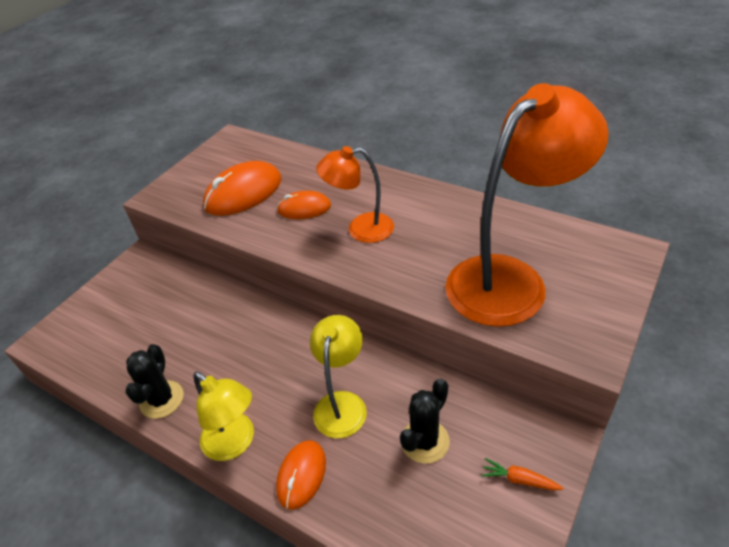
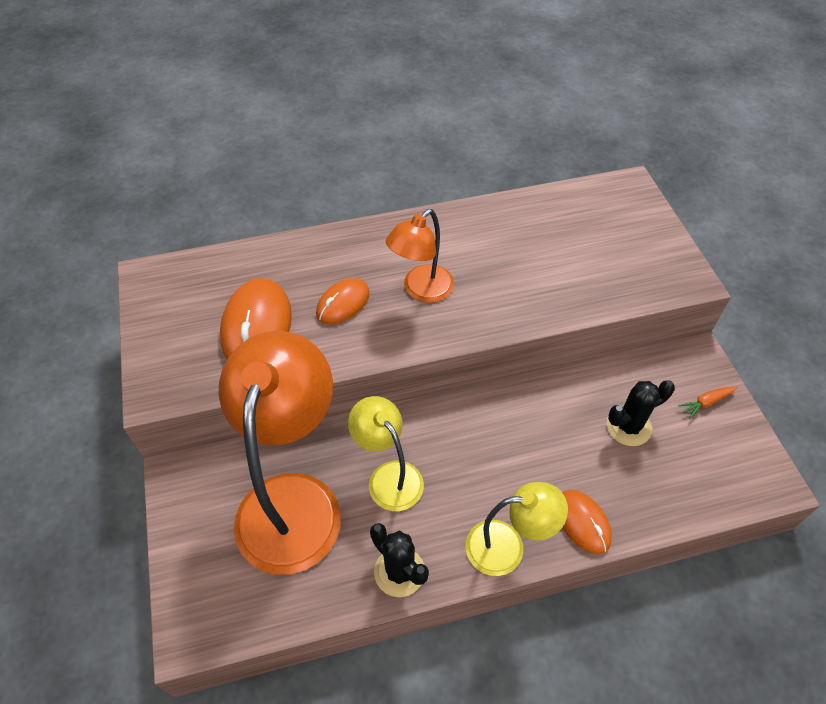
camera: 50 degrees left, 10 degrees up
yellow lamp [310,315,367,438] -> yellow lamp moved to [348,396,424,511]
black cactus [400,379,450,464] -> black cactus turned 75 degrees clockwise [607,380,675,446]
orange lamp [445,83,609,327] -> orange lamp moved to [219,331,341,575]

